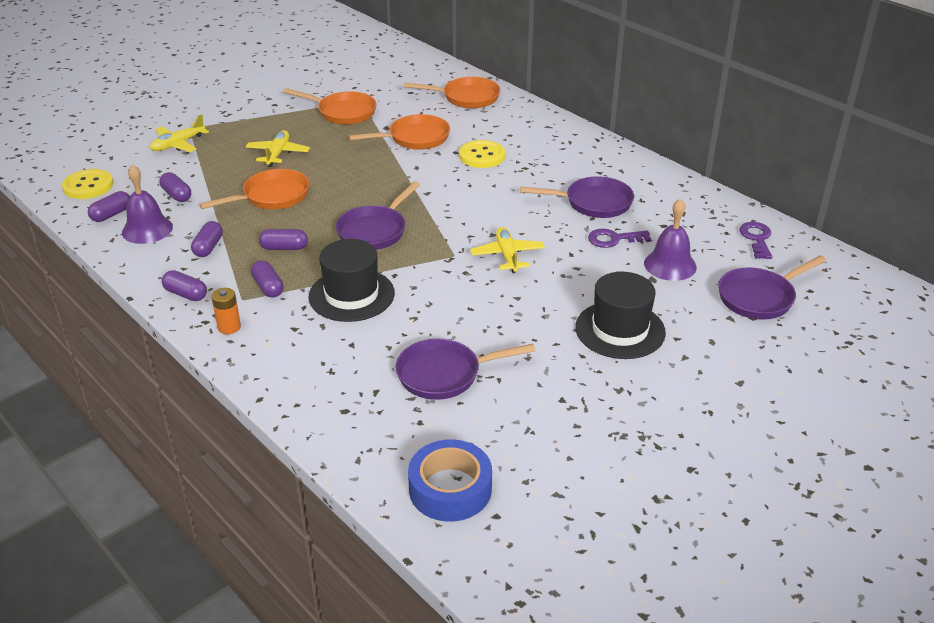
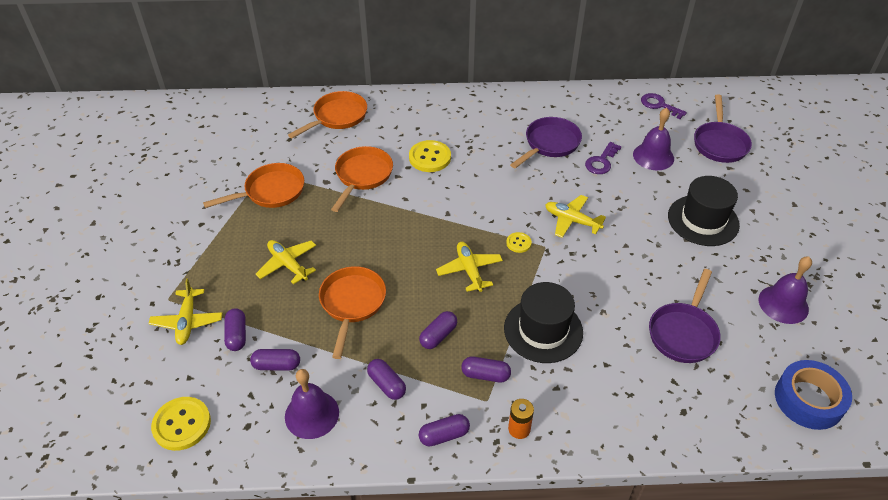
camera: 50 degrees left, 10 degrees up
purple capsule [88,191,130,222] -> purple capsule moved to [224,308,246,351]
purple pan [336,181,420,250] -> yellow plane [436,242,503,292]
none -> yellow button [506,232,532,253]
none -> purple bell [759,256,812,324]

